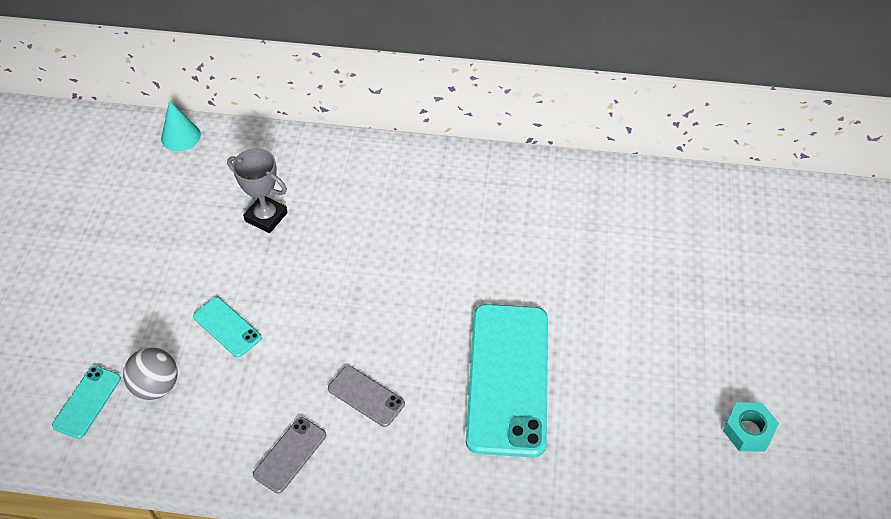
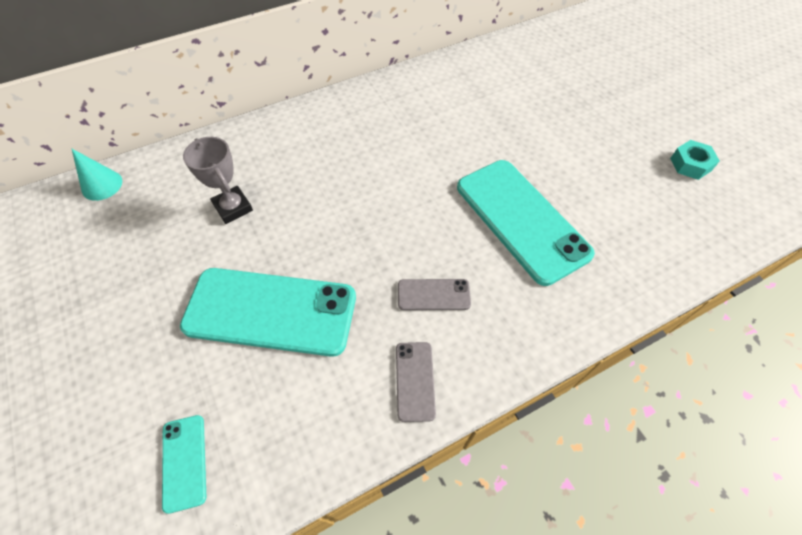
camera: 35 degrees left, 5 degrees up
grey ball [123,347,178,400] -> none
turquoise phone [193,297,262,357] -> turquoise phone [180,268,356,357], size x2.23
grey trophy [227,148,288,233] -> grey trophy turned 60 degrees clockwise [183,137,253,224]

